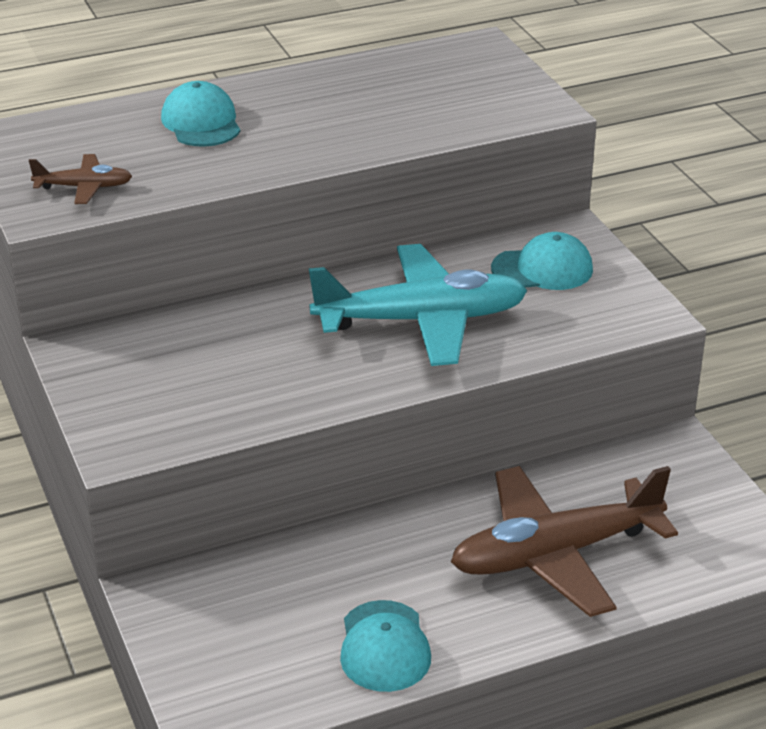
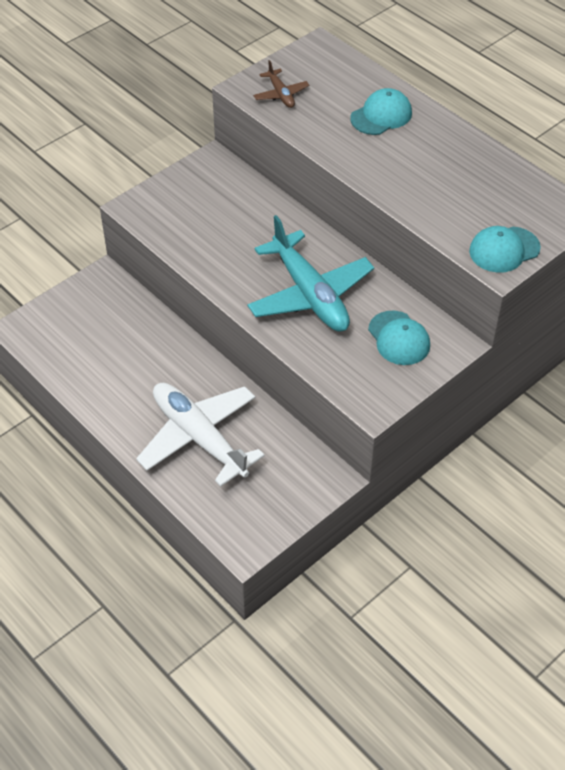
camera: 70 degrees right, 15 degrees up
turquoise cap [340,600,431,692] -> turquoise cap moved to [469,226,541,273]
brown plane [451,466,678,617] -> white plane [136,383,265,487]

